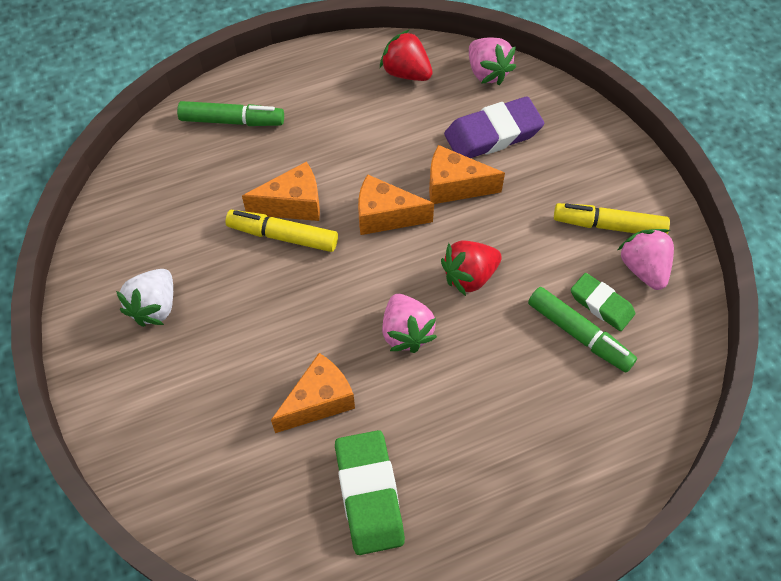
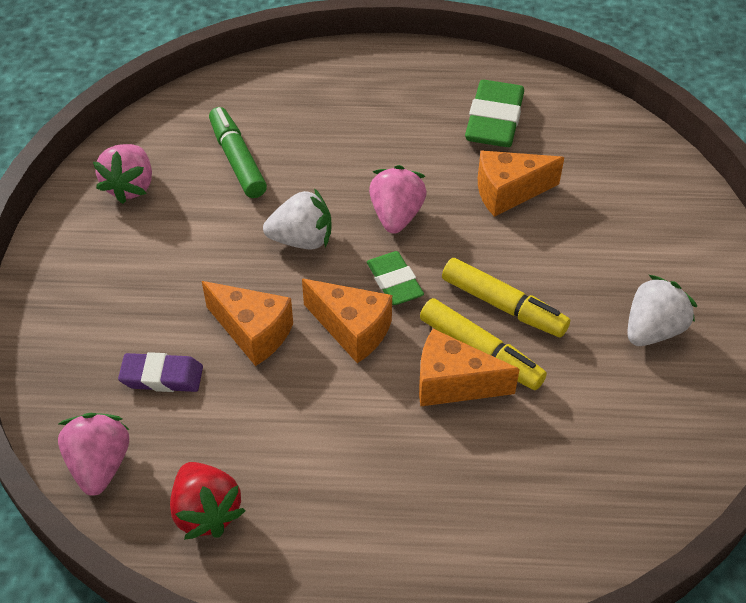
camera: 155 degrees left, 10 degrees down
green marker [177,101,284,126] -> none
red strawberry [441,240,502,296] -> white strawberry [263,188,332,249]
purple eraser [444,97,544,158] -> purple eraser [118,352,203,392], size x0.62
yellow marker [554,203,670,234] -> yellow marker moved to [442,258,570,337]
green eraser [571,273,635,331] -> green eraser moved to [367,251,424,305]

